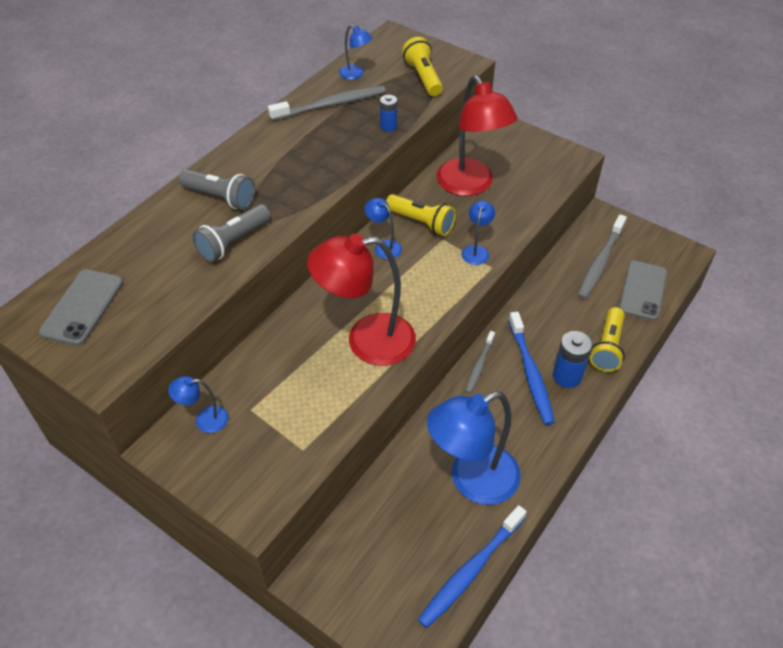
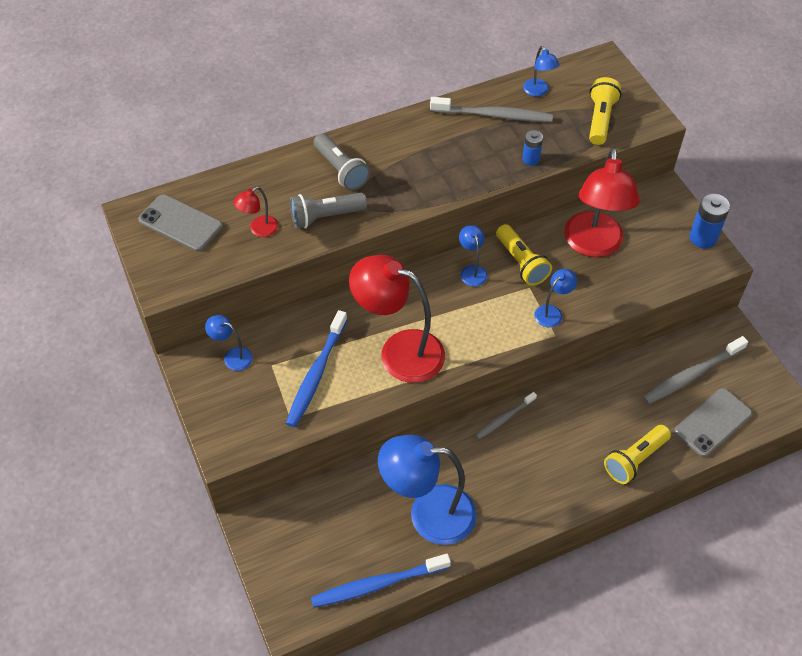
camera: 30 degrees right, 5 degrees up
grey phone [39,269,123,346] -> grey phone turned 75 degrees clockwise [138,194,223,252]
blue toothbrush [509,312,555,425] -> blue toothbrush moved to [286,310,347,427]
blue battery [553,331,592,388] -> blue battery moved to [689,194,730,249]
none -> red lamp [233,187,279,237]

